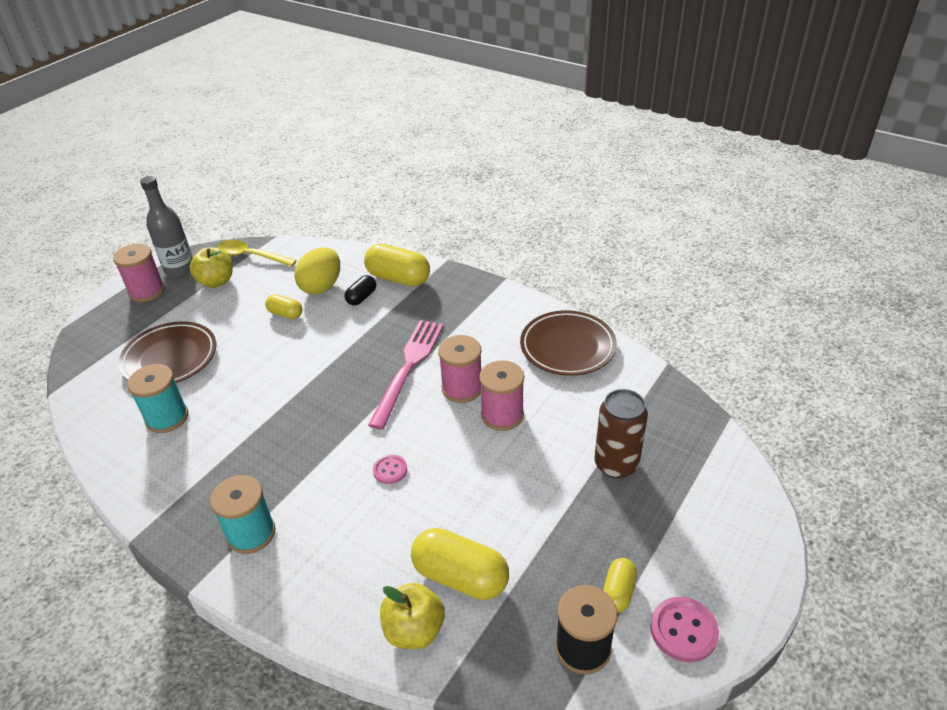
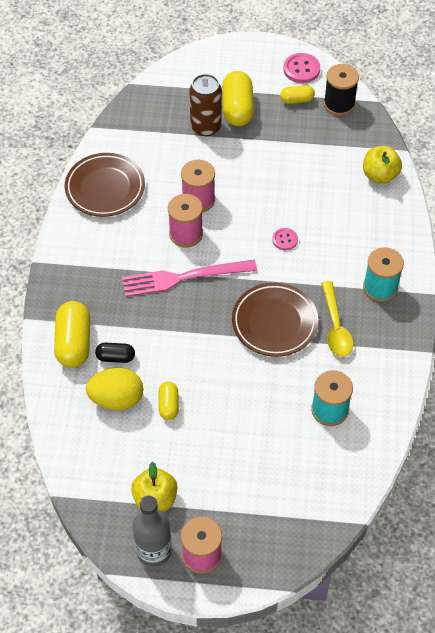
camera: 120 degrees left, 15 degrees up
brown plate [118,321,216,383] -> brown plate moved to [232,283,318,357]
yellow spoon [217,240,297,267] -> yellow spoon moved to [321,281,353,357]
yellow capsule [411,528,509,600] -> yellow capsule moved to [222,71,254,126]

